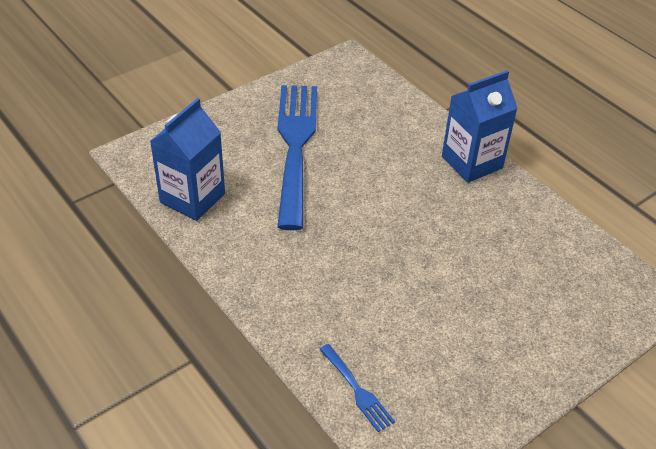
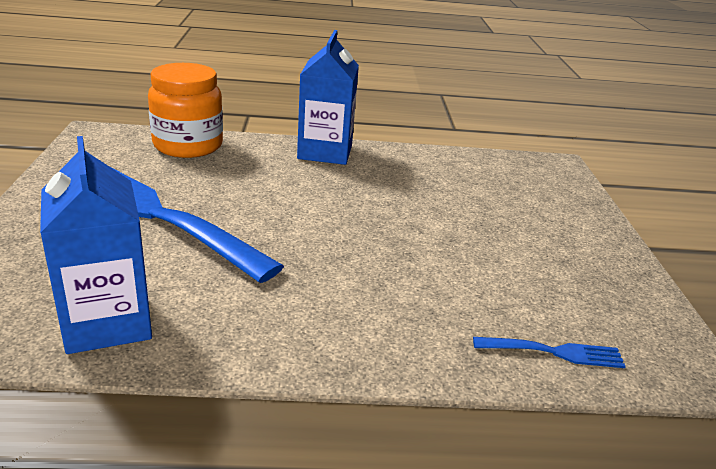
camera: 55 degrees left, 15 degrees down
none -> orange jar [148,63,223,158]

